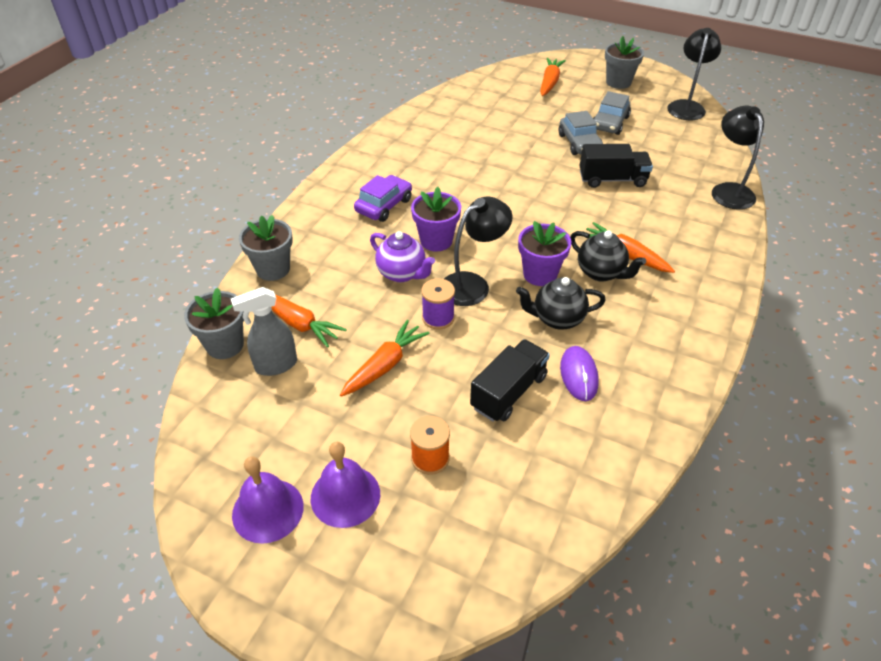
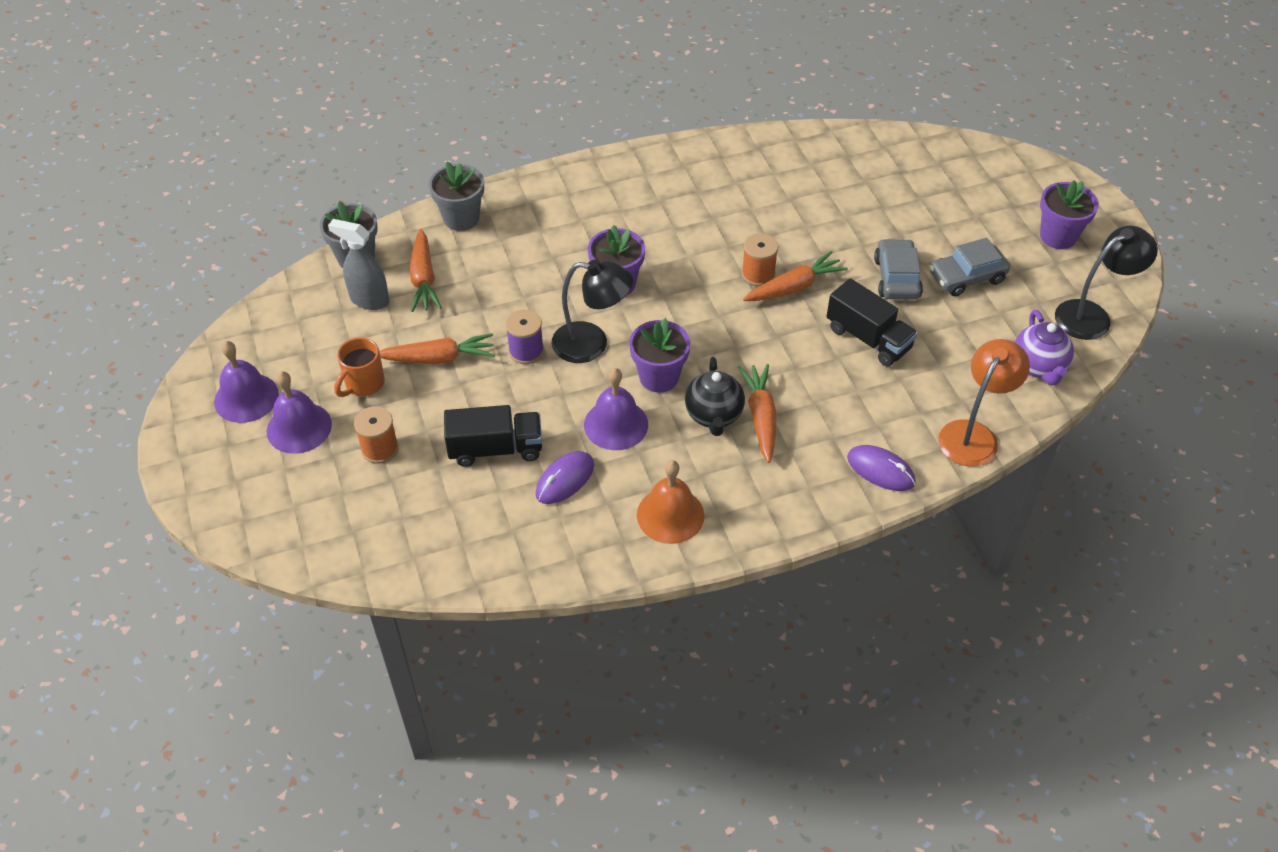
camera: 45 degrees right, 5 degrees up
purple car [354,175,412,222] -> none
purple teapot [370,231,435,282] -> purple teapot moved to [1015,310,1074,385]
black teapot [516,277,606,330] -> purple bell [584,368,648,450]
orange carrot [540,58,566,96] -> orange carrot moved to [743,251,848,301]
grey car [559,111,603,155] -> grey car turned 150 degrees clockwise [874,238,923,299]
grey flower pot [605,36,644,89] -> purple flower pot [1040,180,1099,249]
black lamp [712,106,764,210] -> orange lamp [938,339,1030,467]
none -> orange mug [334,337,385,397]
none -> orange bell [637,460,704,544]
none -> orange spool [741,233,778,286]
none -> purple mouse [847,445,916,491]

